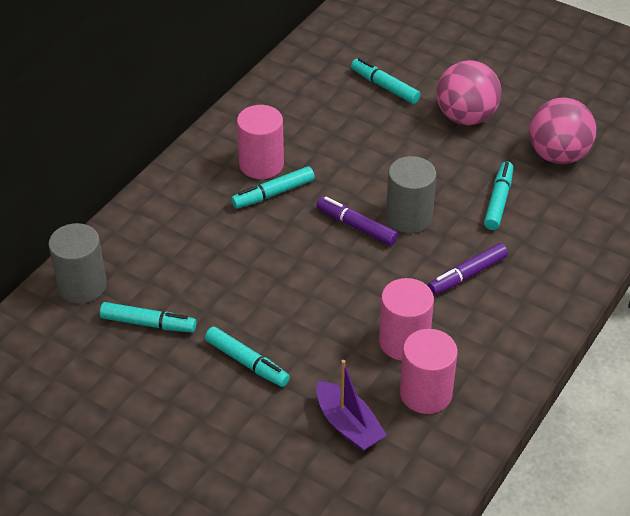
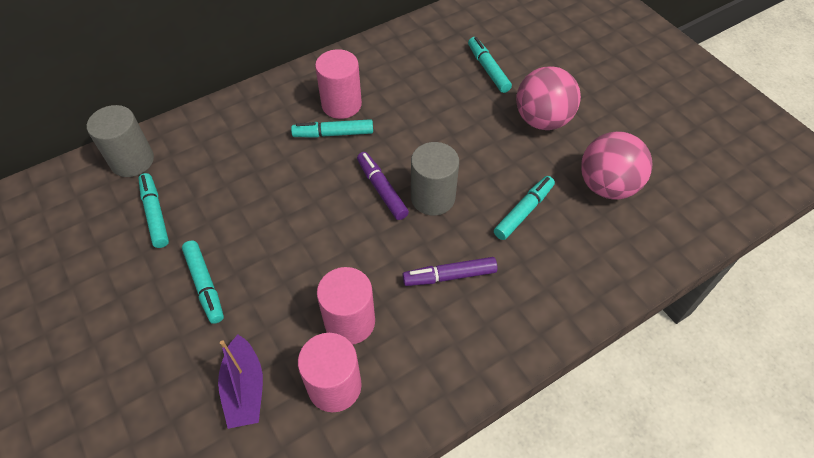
camera: 25 degrees right, 10 degrees up
turquoise marker [100,302,197,332] -> turquoise marker turned 150 degrees counterclockwise [138,173,169,248]

